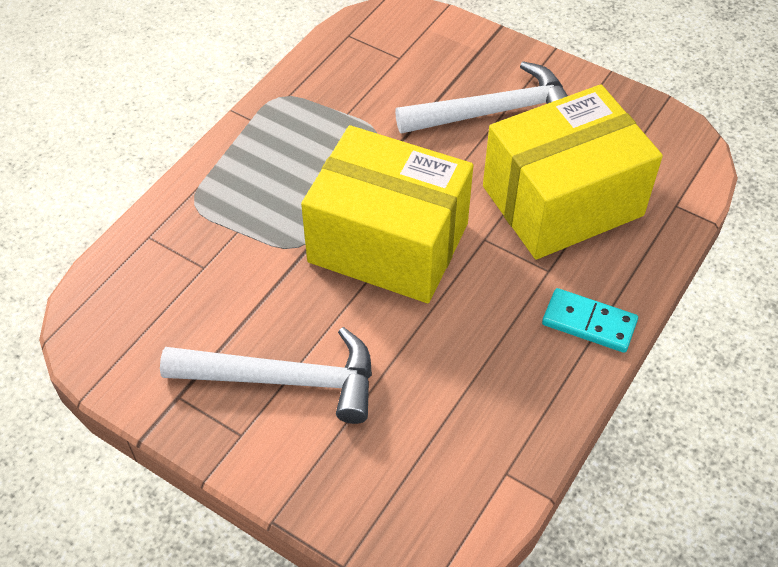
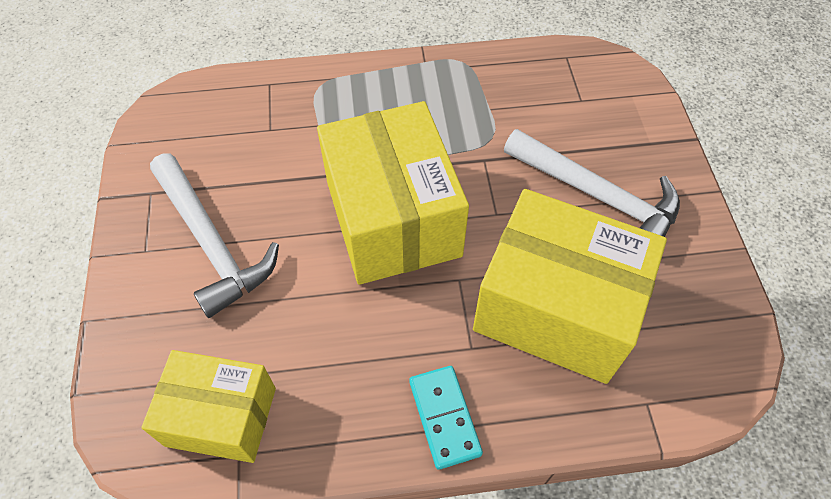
camera: 50 degrees right, 5 degrees up
none -> yellow box [141,350,276,463]

